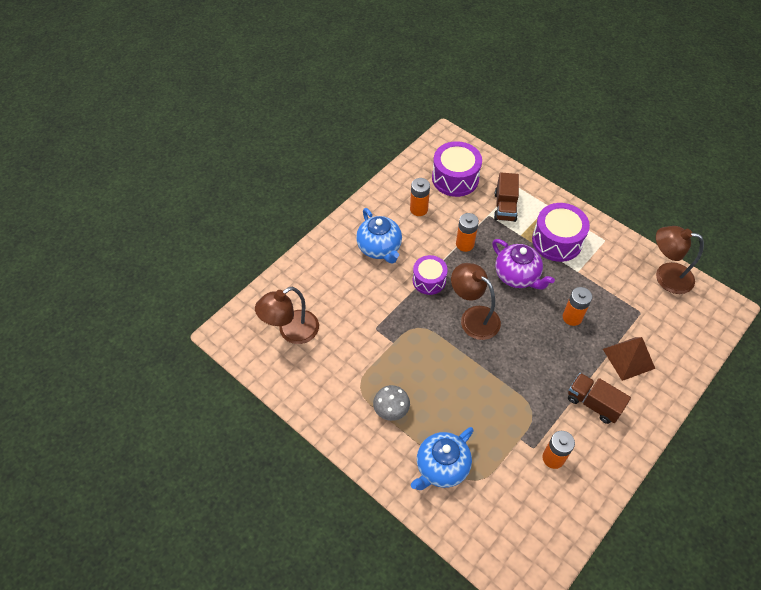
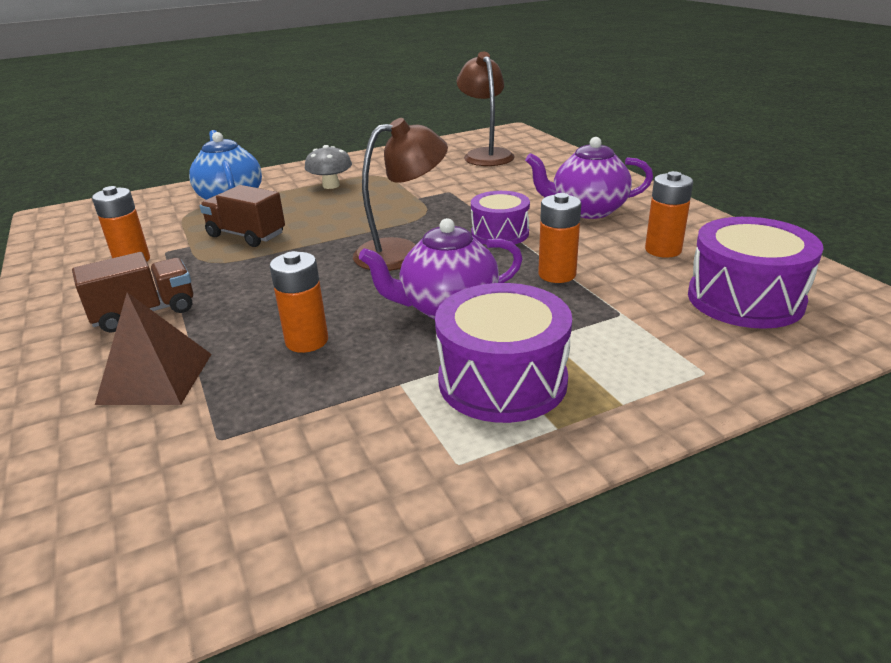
camera: 115 degrees right, 25 degrees down
blue teapot [356,208,402,264] -> purple teapot [525,137,653,219]
brown truck [494,172,519,222] -> brown truck moved to [200,185,285,247]
brown lamp [656,226,704,294] -> none

